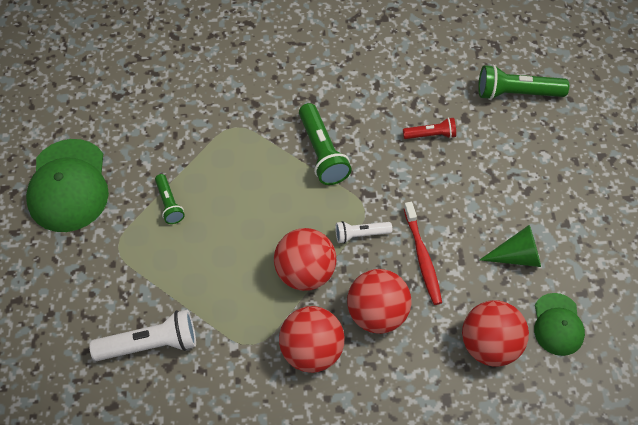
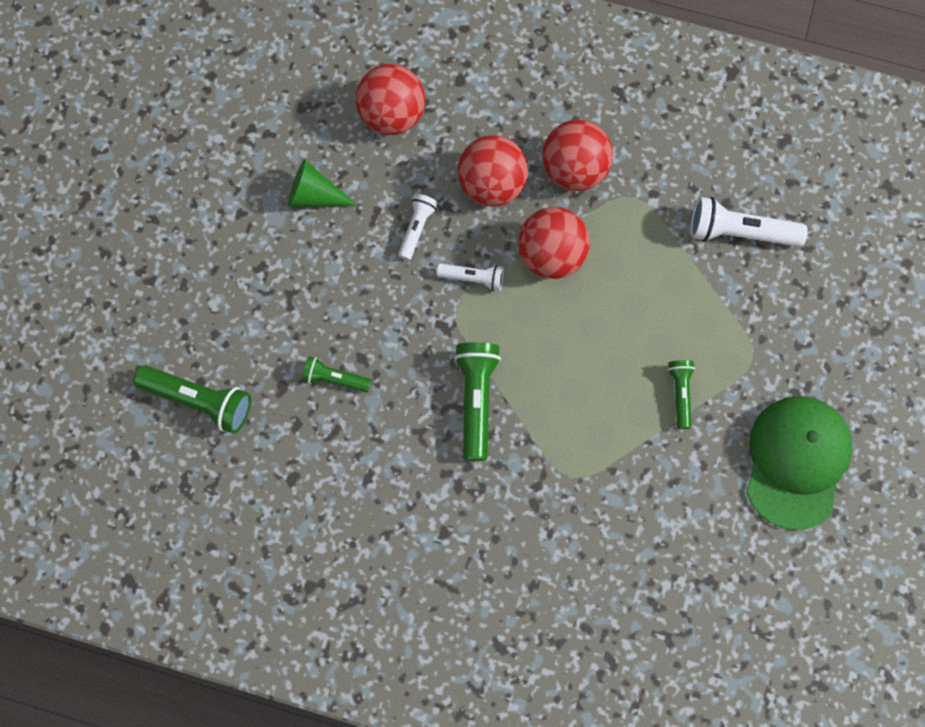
camera: 160 degrees left, 15 degrees up
red flashlight [403,118,456,139] -> green flashlight [302,356,372,392]
red toothbrush [404,202,442,305] -> white flashlight [398,194,438,260]
green cap [534,293,585,356] -> none

